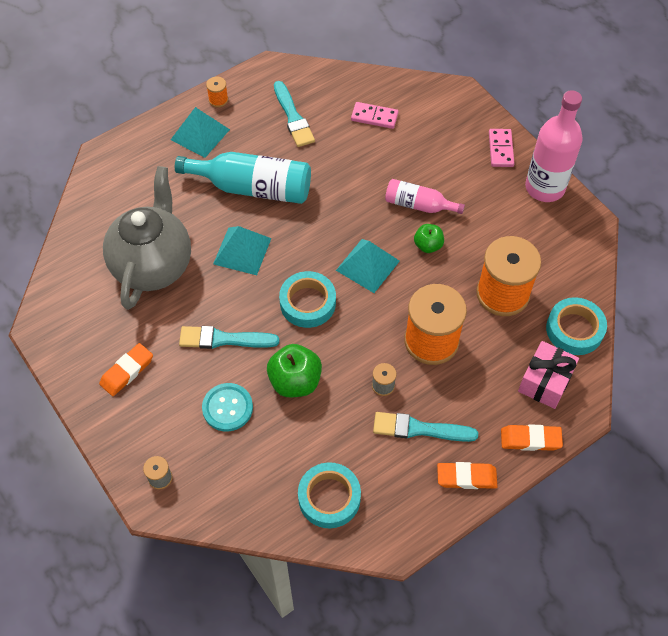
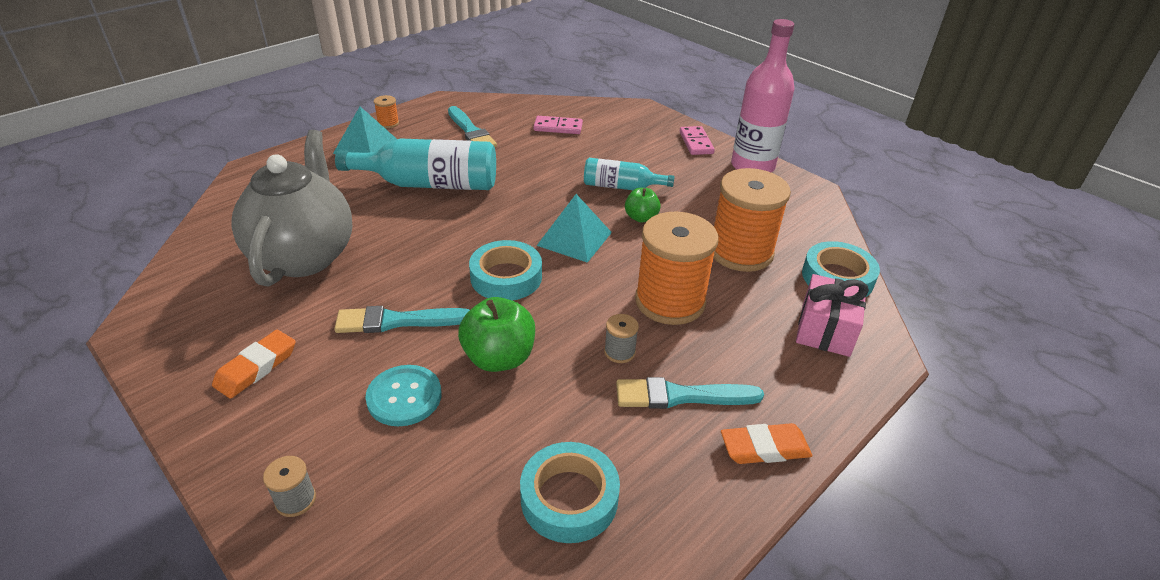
camera: 10 degrees left, 20 degrees down
turquoise pyramid [213,226,271,275] -> none
pink bottle [385,179,465,214] -> turquoise bottle [584,158,675,190]
orange eraser [501,424,563,451] -> none

